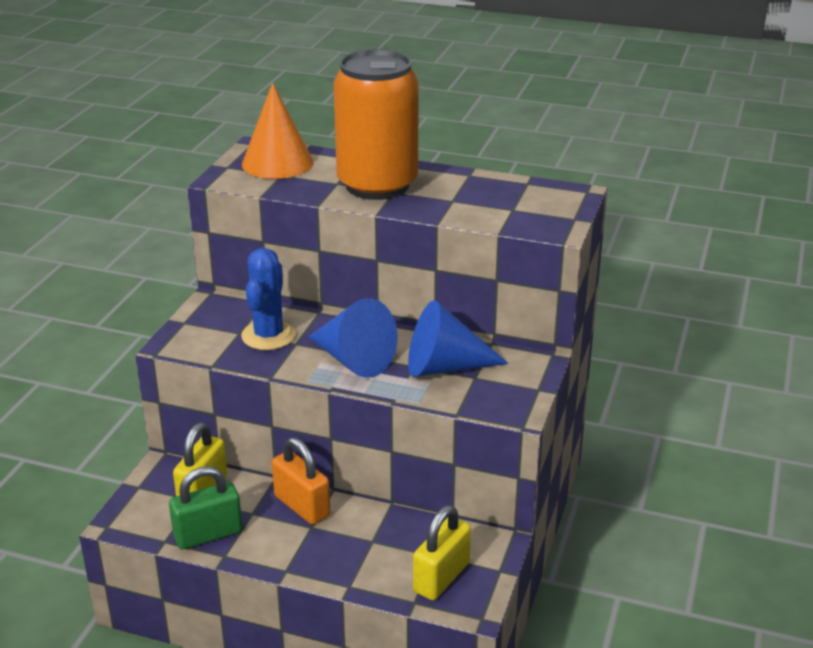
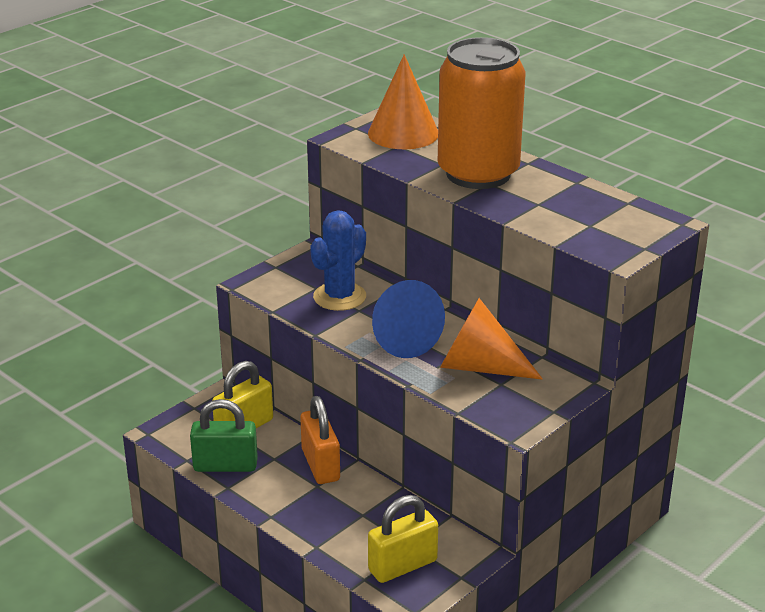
camera: 25 degrees right, 0 degrees up
blue cone [408,300,508,377] -> orange cone [440,298,543,380]

